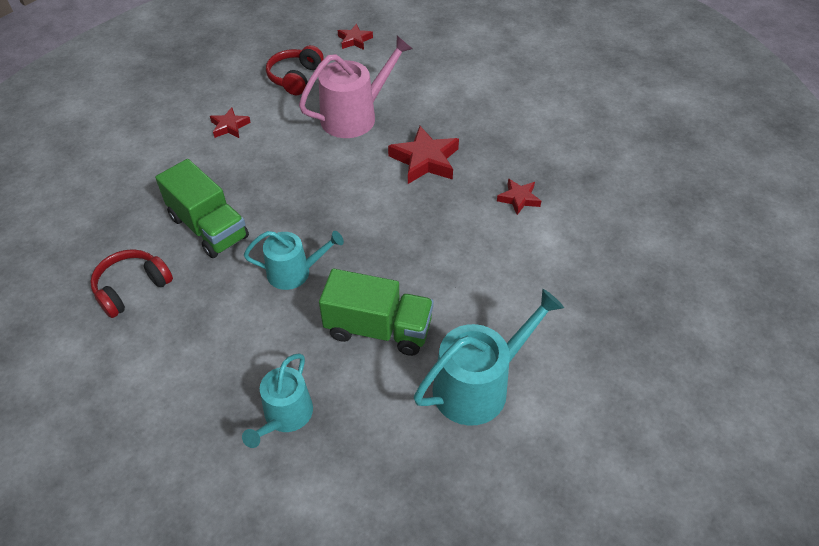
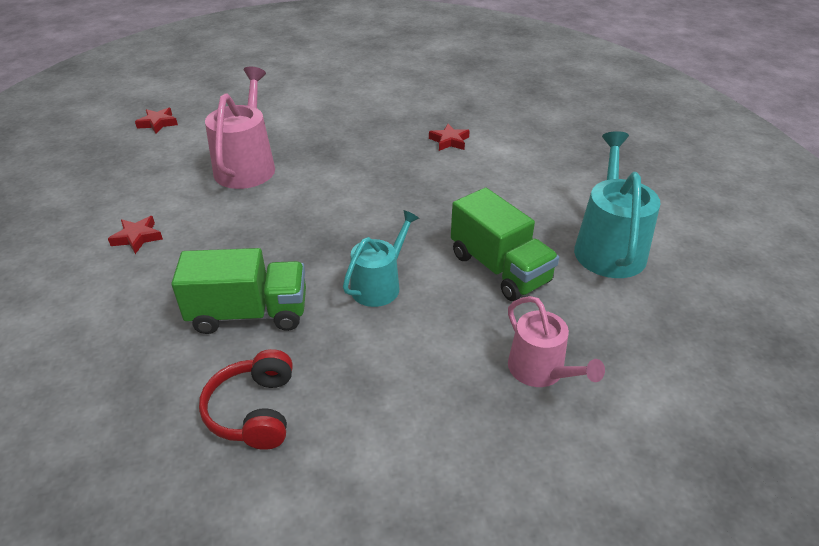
camera: 50 degrees left, 10 degrees down
turquoise watering can [242,353,313,448] -> pink watering can [508,296,605,387]
red headphones [266,45,324,95] -> none
green truck [319,269,434,356] -> green truck turned 90 degrees clockwise [451,188,559,301]
red star [388,126,459,184] -> none

